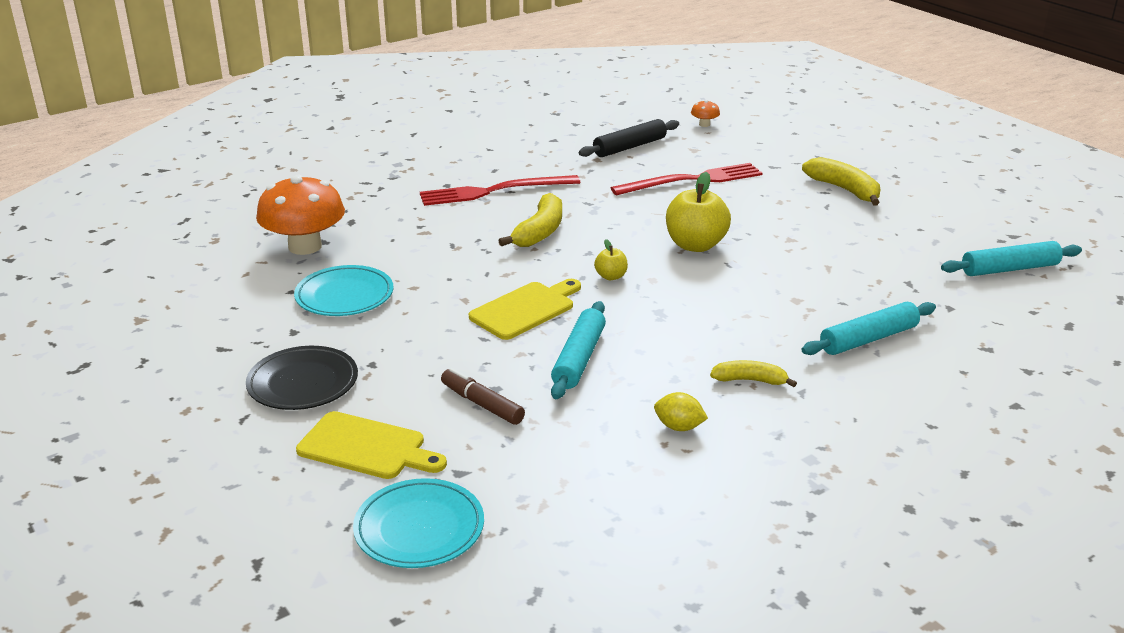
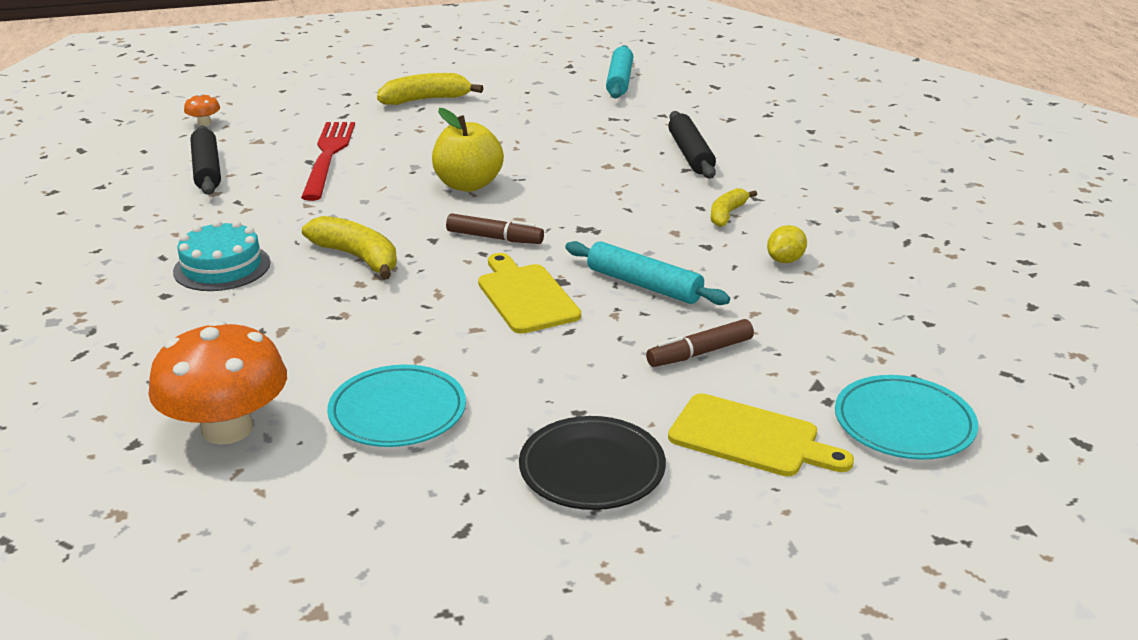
camera: 70 degrees left, 0 degrees up
yellow cutting board [296,411,447,479] -> yellow cutting board turned 75 degrees clockwise [668,393,854,477]
red fork [420,175,580,206] -> turquoise cake [173,220,270,291]
yellow apple [594,239,628,280] -> brown marker [446,213,544,244]
turquoise rolling pin [802,302,936,355] -> black rolling pin [668,111,716,179]

